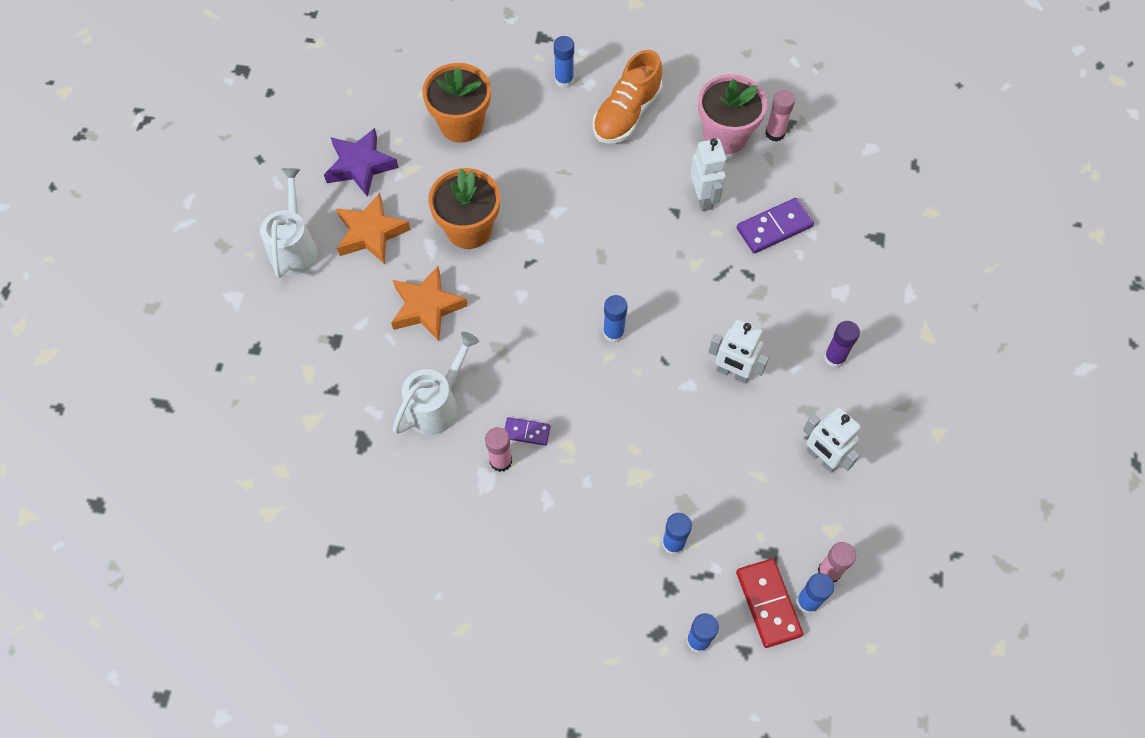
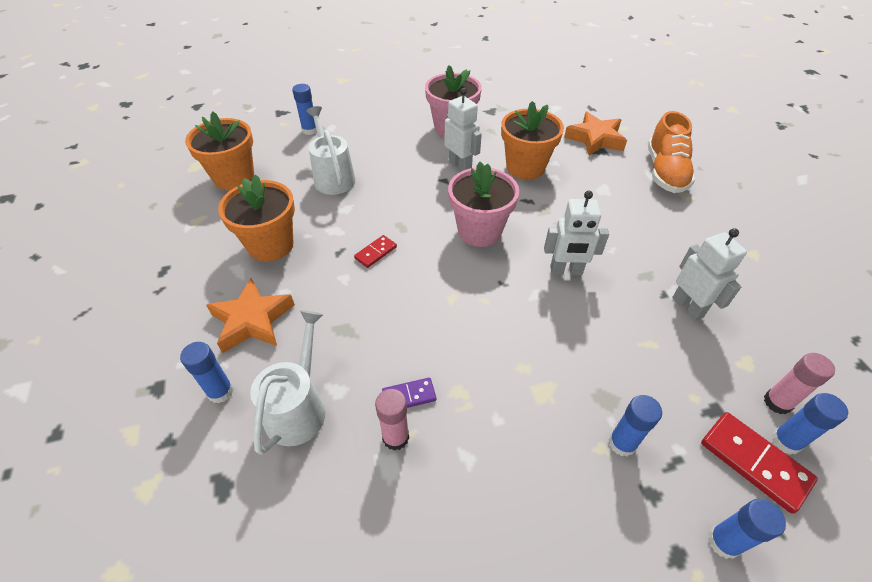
camera: 25 degrees left, 15 degrees down
white watering can [260,168,318,278] -> white watering can moved to [306,106,356,195]
purple star [324,128,399,197] -> none
orange star [336,193,411,264] -> orange star moved to [564,112,627,156]
orange shoe [593,50,663,144] -> orange shoe moved to [648,111,695,193]
blue glue stick [603,295,628,343] -> blue glue stick moved to [180,342,234,403]
purple domino [737,198,814,254] -> orange flower pot [501,101,564,180]
pink glue stick [765,90,795,142] -> none
white robot [803,408,861,473] -> white robot turned 135 degrees counterclockwise [672,228,747,321]
purple glue stick [824,321,860,368] -> none
none -> red domino [354,235,397,268]
none -> pink flower pot [448,162,519,247]

